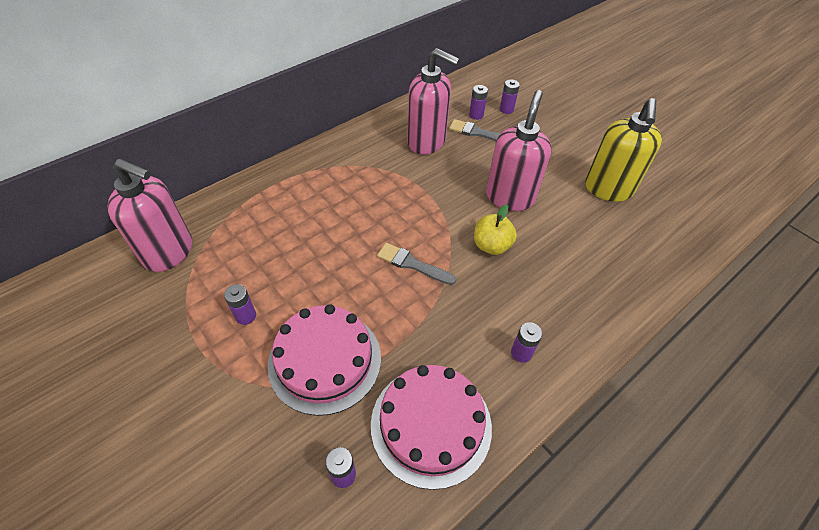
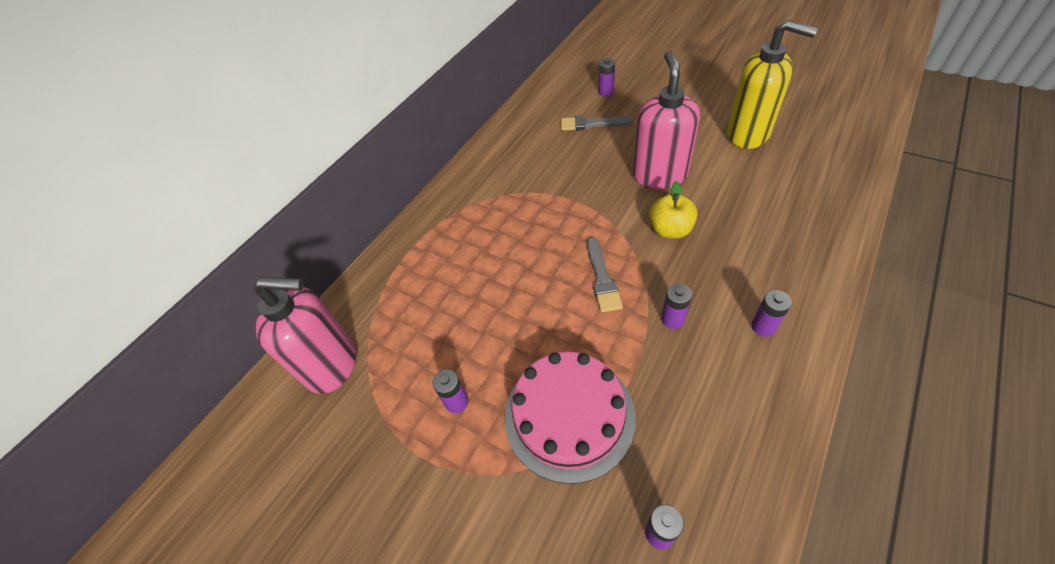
camera: 10 degrees left, 0 degrees up
pink cake [371,365,492,490] -> none
grey brush [377,243,456,285] -> grey brush turned 105 degrees counterclockwise [587,237,623,312]
pink soap dispenser [407,48,460,155] -> none
purple battery [469,85,488,120] -> purple battery moved to [661,283,692,329]
yellow soap dispenser [585,98,662,202] -> yellow soap dispenser turned 60 degrees counterclockwise [727,20,818,149]

